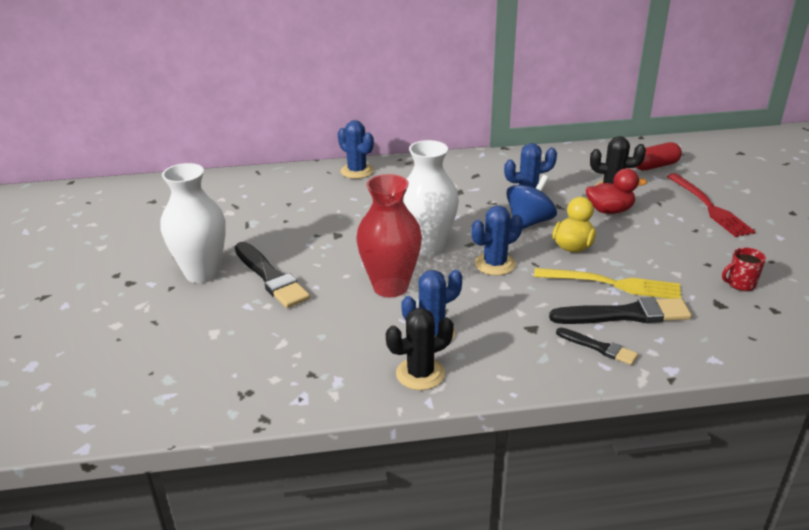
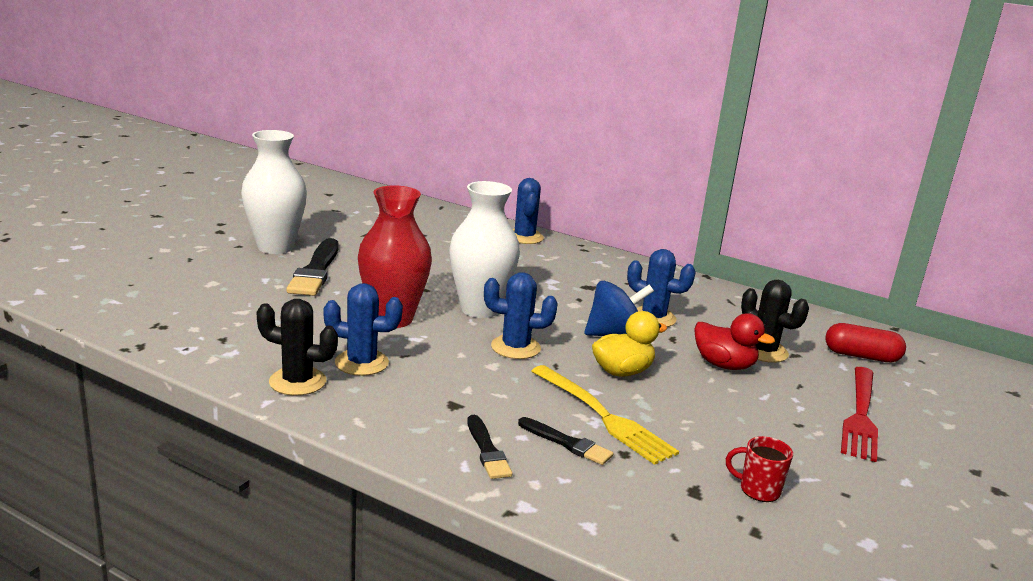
camera: 35 degrees right, 10 degrees down
black brush [549,297,692,324] -> black brush [518,417,613,465], size x0.57

